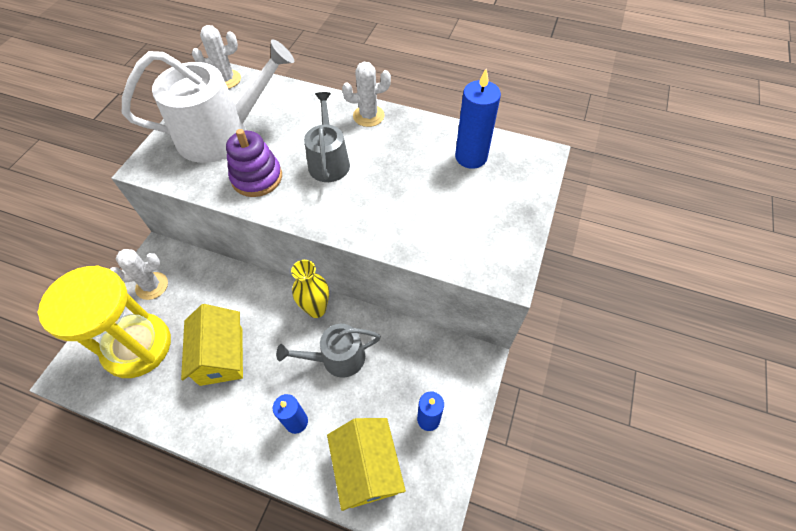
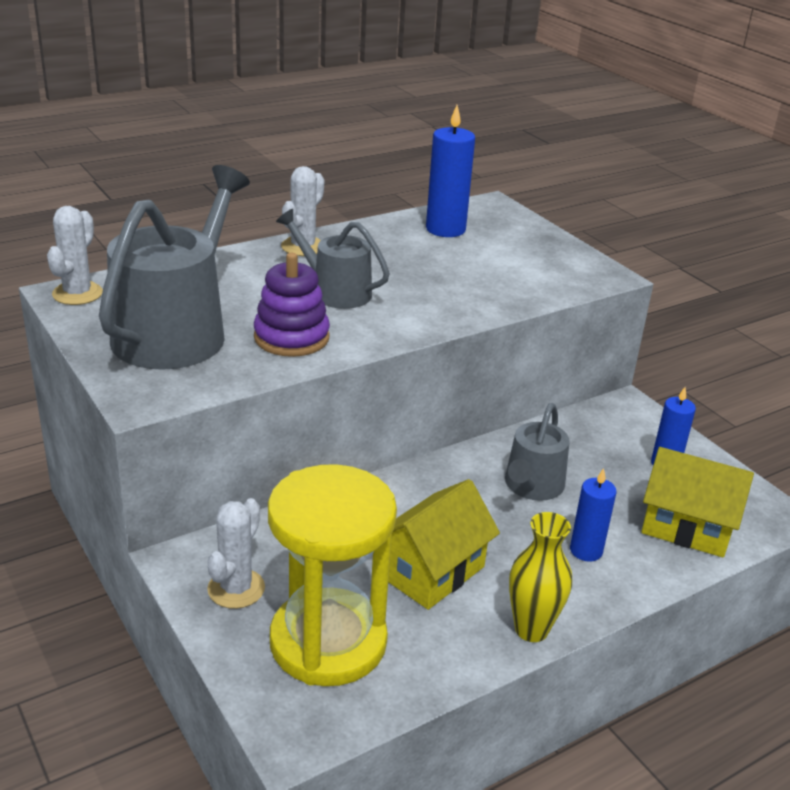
camera: 55 degrees left, 25 degrees down
white watering can [122,39,294,163] -> grey watering can [99,165,250,370]
yellow house [181,304,243,386] -> yellow house turned 75 degrees counterclockwise [388,479,500,610]
yellow vase [291,260,329,318] -> yellow vase moved to [509,512,572,642]

